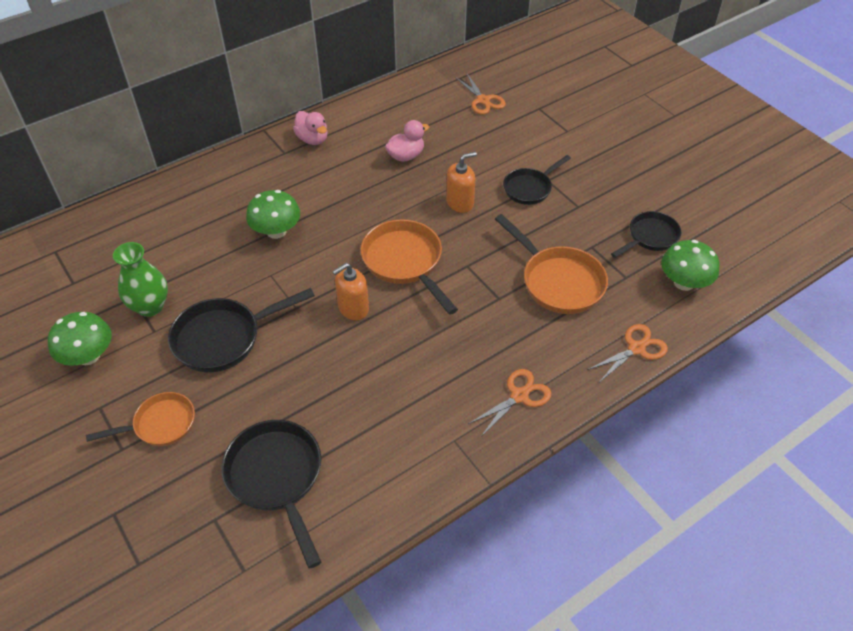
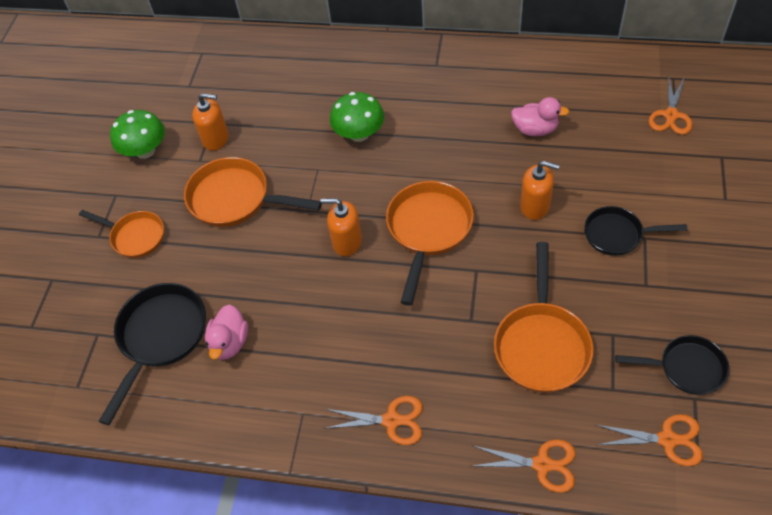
camera: 50 degrees right, 5 degrees up
green vase [113,242,168,317] -> orange soap dispenser [192,93,229,151]
black pan [168,288,315,372] -> orange pan [184,157,322,227]
pink duck [293,111,328,145] -> pink duck moved to [205,305,248,360]
green mushroom [661,240,720,291] -> orange scissors [596,414,703,466]

